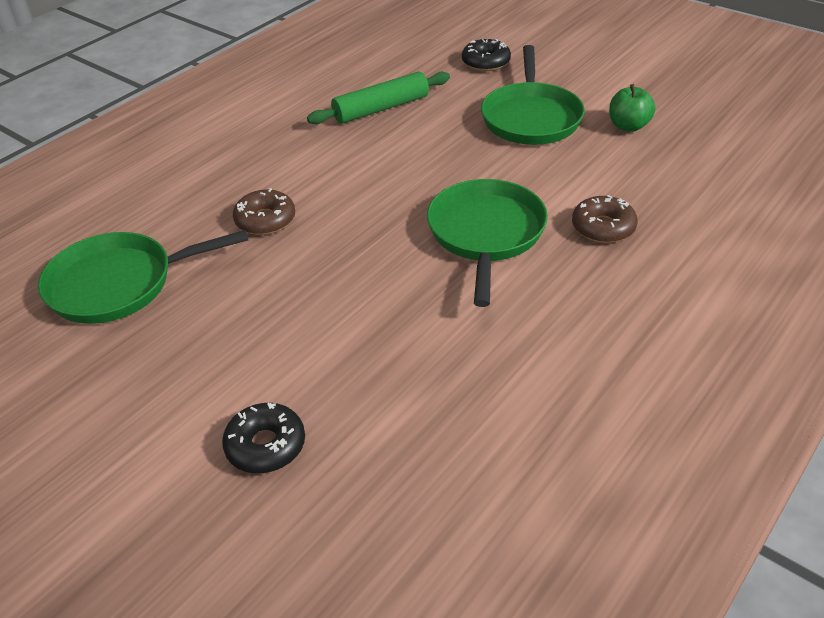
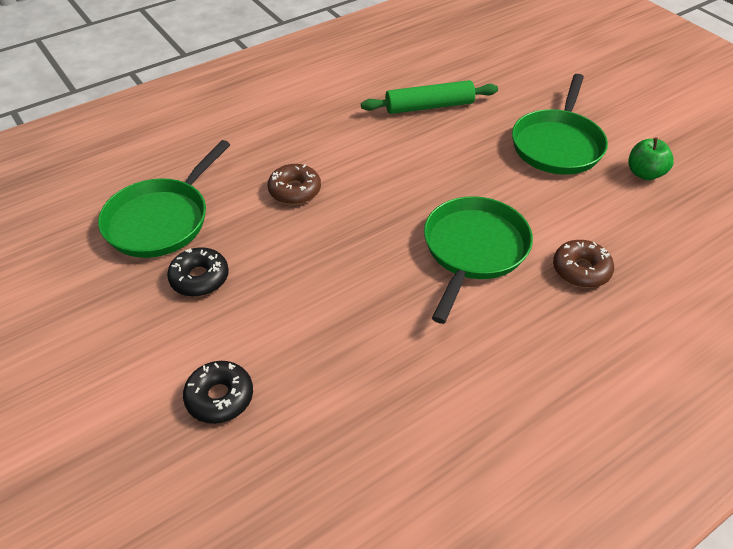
camera: 15 degrees right, 5 degrees up
green pan [38,230,248,324] -> green pan turned 60 degrees counterclockwise [98,140,230,258]
black donut [462,39,511,71] -> black donut moved to [167,247,229,297]

